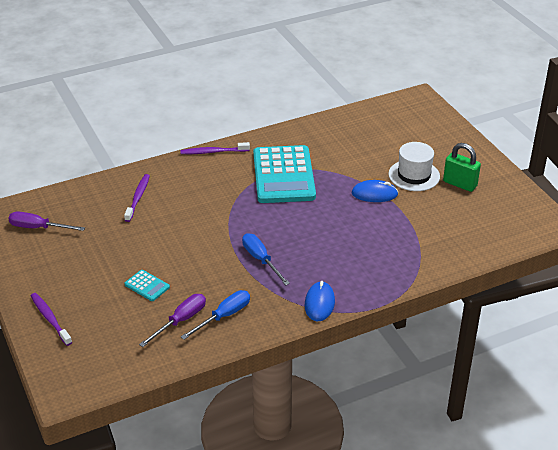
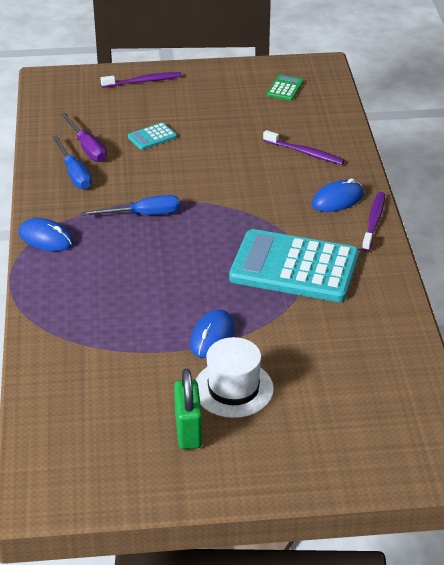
camera: 110 degrees right, 0 degrees up
purple screwdriver [8,212,85,231] -> green calculator [267,74,304,101]
green padlock [443,143,481,192] -> green padlock turned 60 degrees counterclockwise [174,369,202,449]
none -> blue mouse [312,178,364,212]

